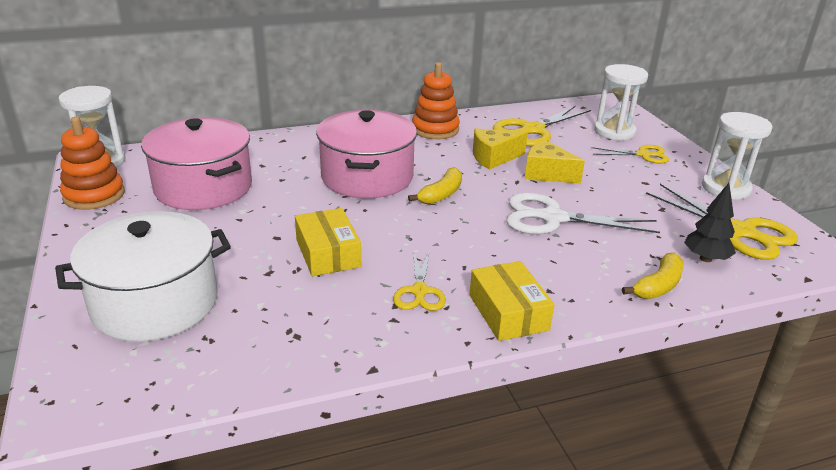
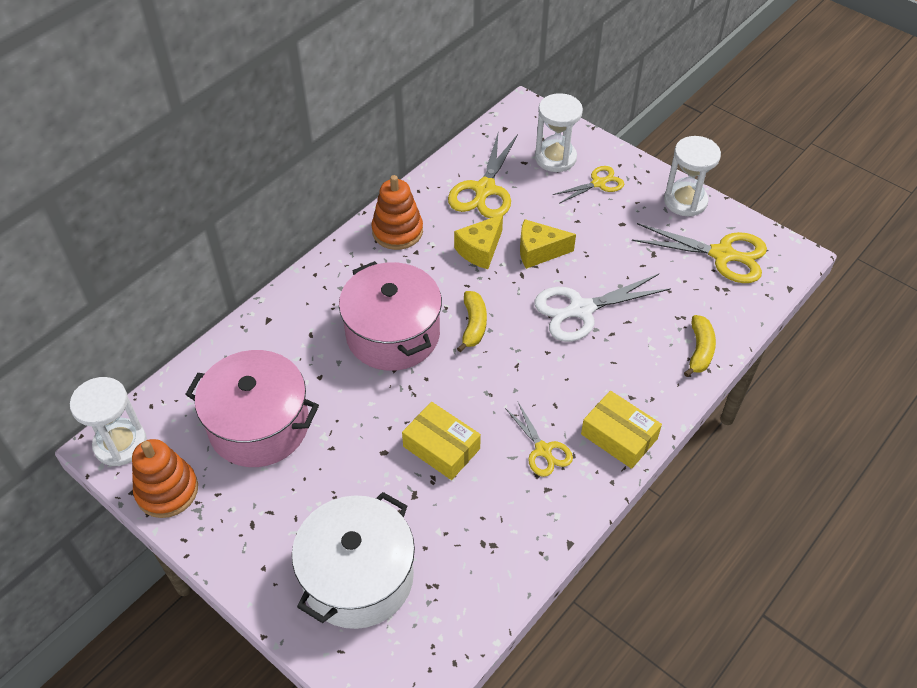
camera: 30 degrees left, 20 degrees up
black tree [684,183,736,262] -> none

